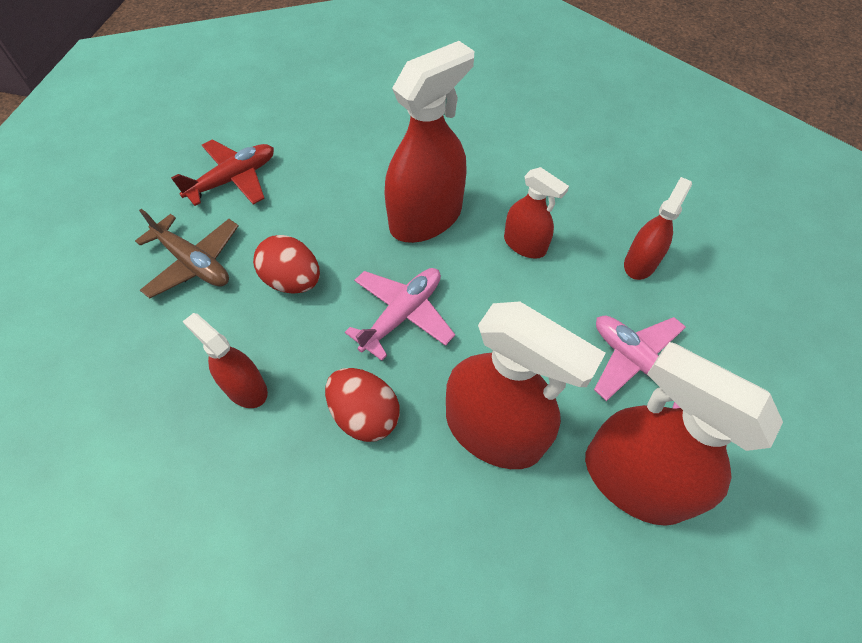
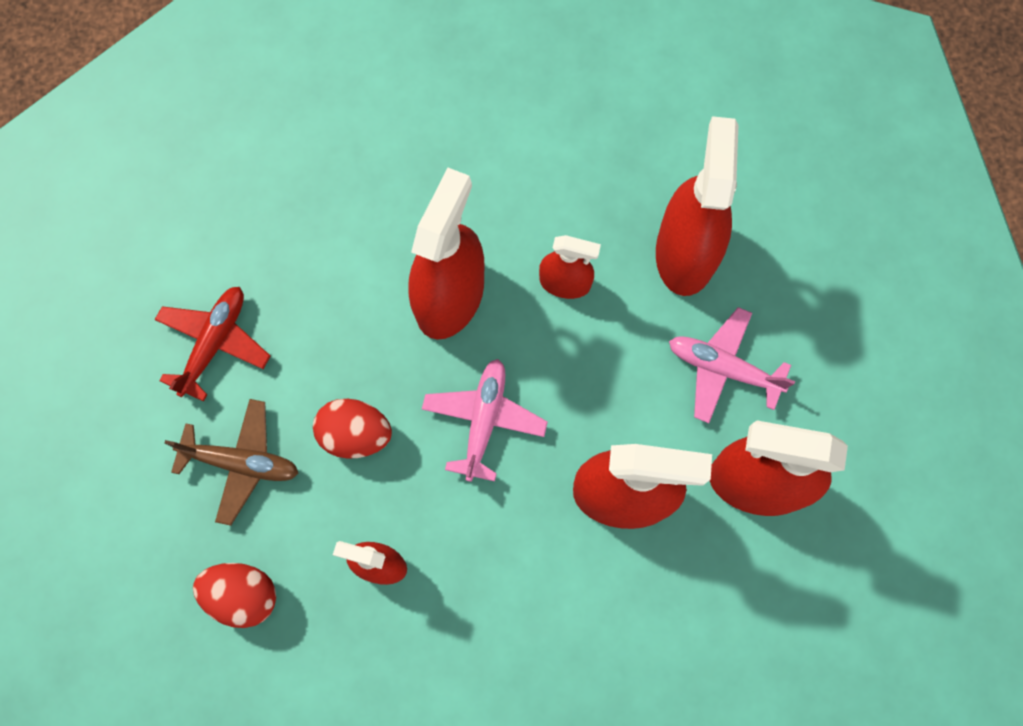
camera: 25 degrees left, 15 degrees up
red egg [325,368,400,442] -> red egg moved to [193,563,276,628]
red spray bottle [624,177,692,280] -> red spray bottle [656,116,738,296], size x1.83

